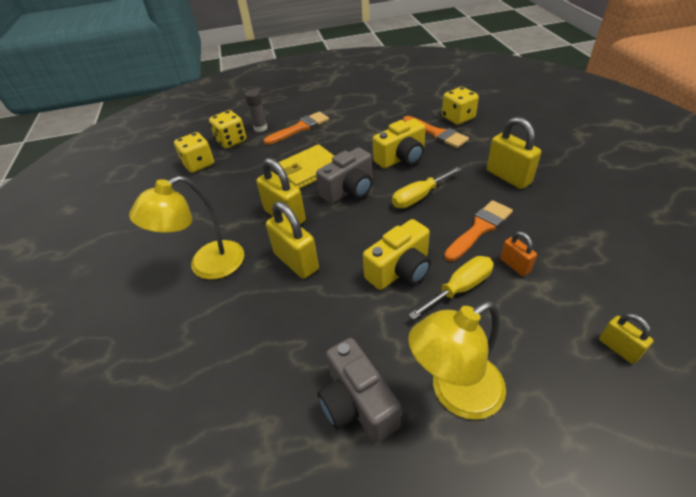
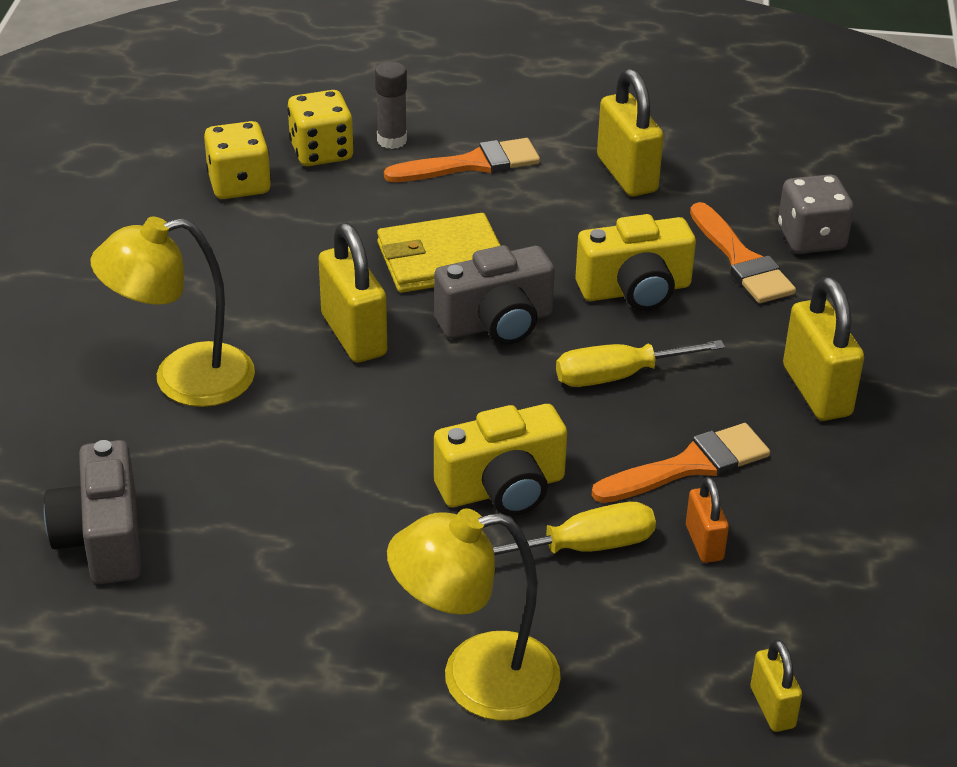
camera: 15 degrees right, 5 degrees down
yellow padlock [266,201,319,279] -> yellow padlock moved to [597,69,664,197]
grey camera [317,338,401,443] -> grey camera moved to [44,440,141,584]
yellow dice [442,87,479,125] -> grey dice [778,174,854,254]

